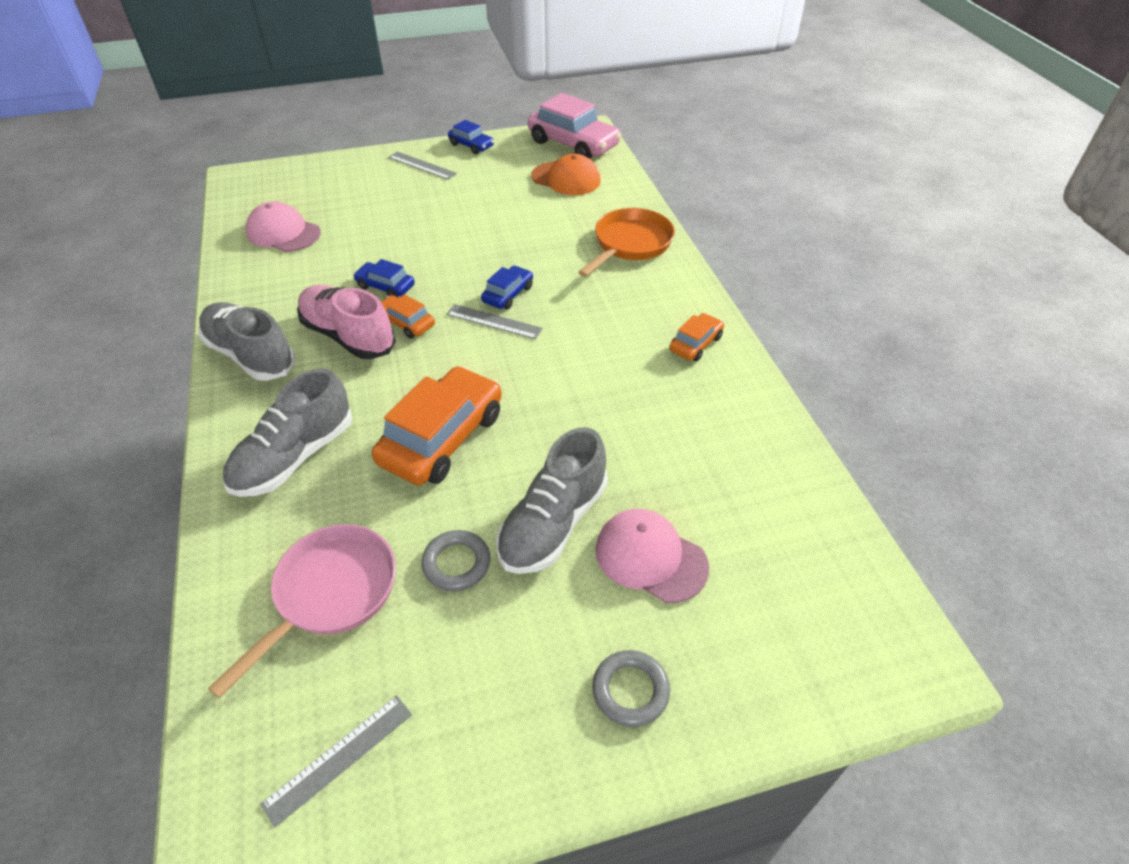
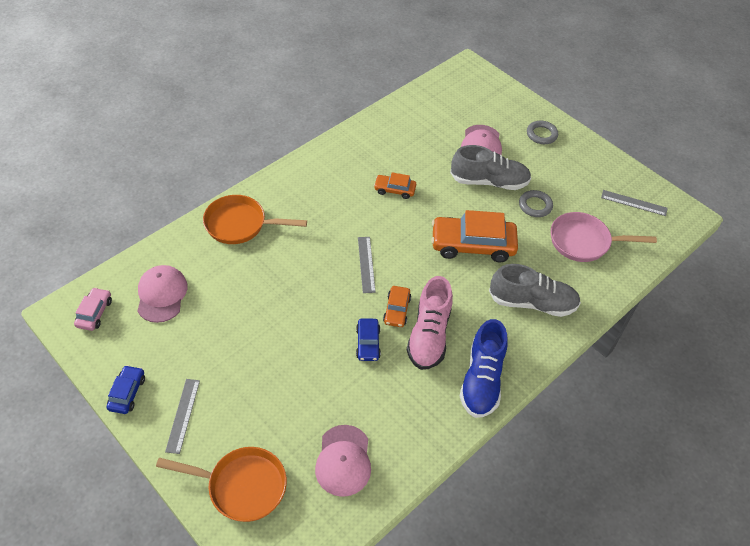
camera: 120 degrees left, 5 degrees up
grey shoe [198,302,296,381] -> blue shoe [460,319,508,418]
blue car [481,266,533,310] -> none
pink car [528,93,621,159] -> pink car [74,287,112,331], size x0.51
orange cap [531,154,600,195] -> pink cap [137,265,188,323]
orange car [669,313,724,361] -> orange car moved to [374,172,416,199]
none -> orange pan [156,447,287,522]

